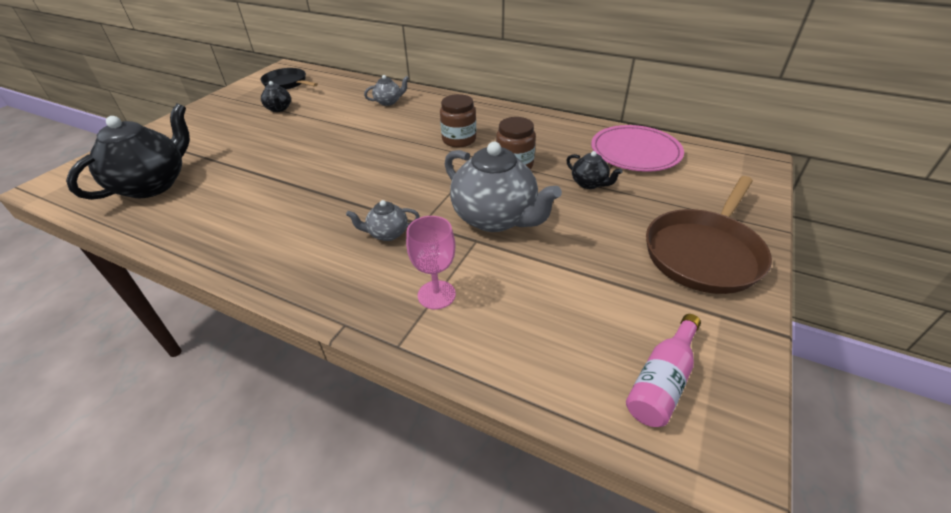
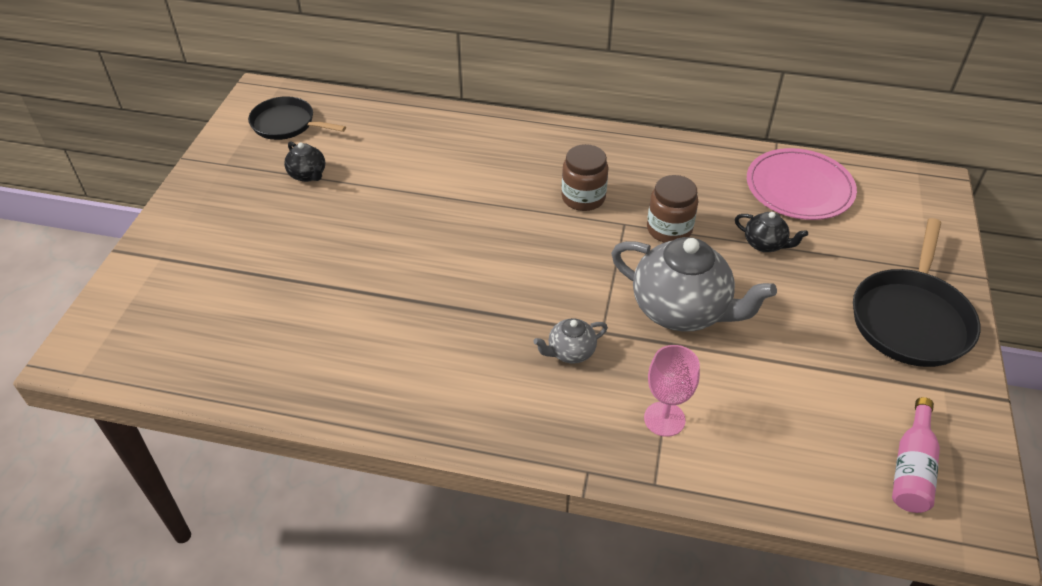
camera: 15 degrees left, 5 degrees up
black teapot [66,104,190,200] -> none
grey teapot [364,75,409,106] -> none
brown pan [646,176,772,294] -> black pan [853,218,980,367]

